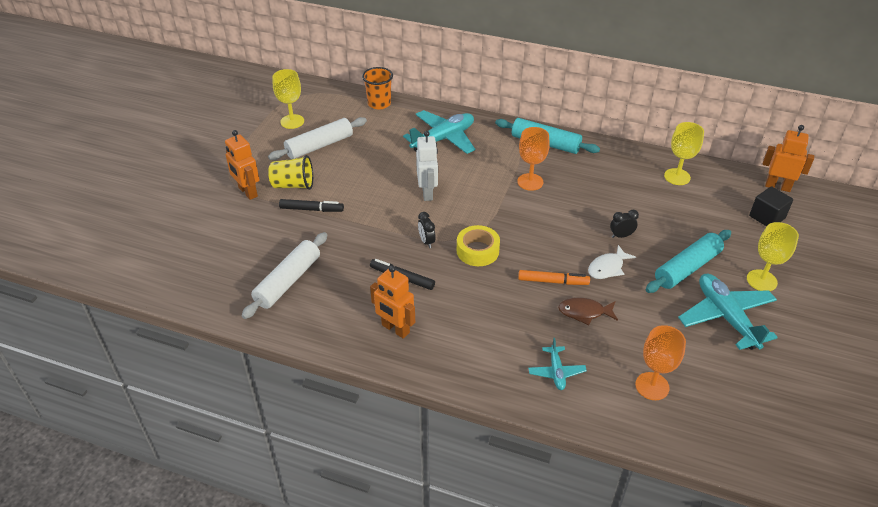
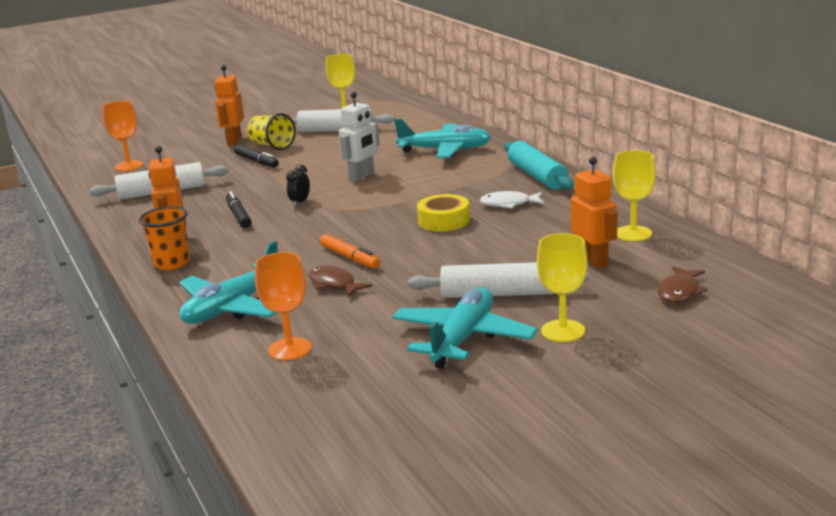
camera: 45 degrees right, 20 degrees down
orange cup [362,67,393,109] -> orange cup moved to [139,207,190,270]
yellow tape [457,225,500,266] -> yellow tape moved to [417,194,470,232]
orange goblet [517,127,550,191] -> orange goblet moved to [102,101,144,171]
turquoise plane [528,338,587,390] -> turquoise plane [179,241,278,324], size x1.95
white fish [588,245,636,279] -> white fish moved to [480,191,544,208]
black clock [610,210,639,238] -> none
turquoise rolling pin [646,230,731,293] -> white rolling pin [408,262,589,298]
black cube [749,186,793,226] -> brown fish [658,266,708,303]
orange robot [763,125,814,192] -> orange robot moved to [571,156,618,268]

